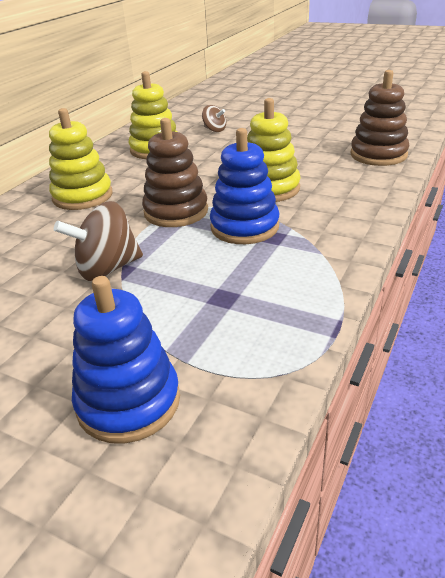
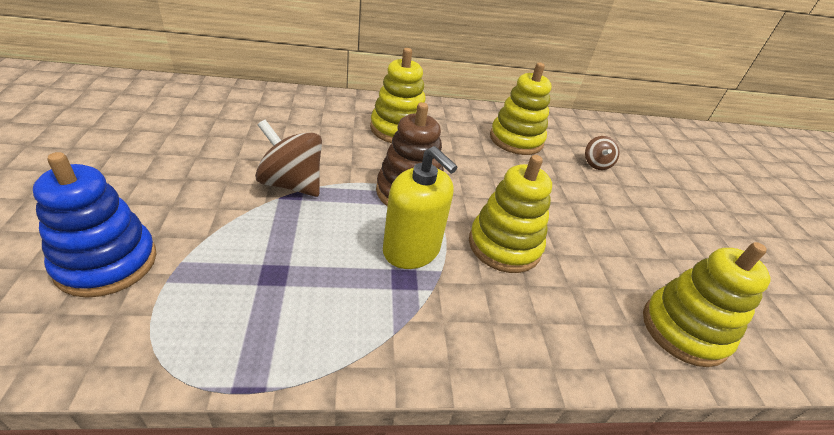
camera: 50 degrees right, 5 degrees up
blue stacking toy [210,128,279,244] -> yellow soap dispenser [383,146,458,269]
brown stacking toy [350,70,409,166] -> yellow stacking toy [643,242,771,367]

